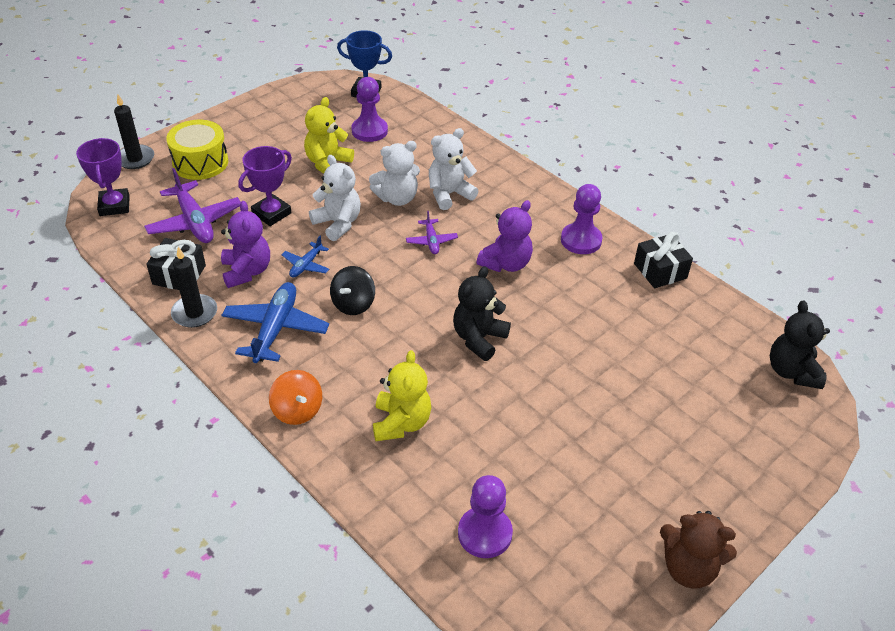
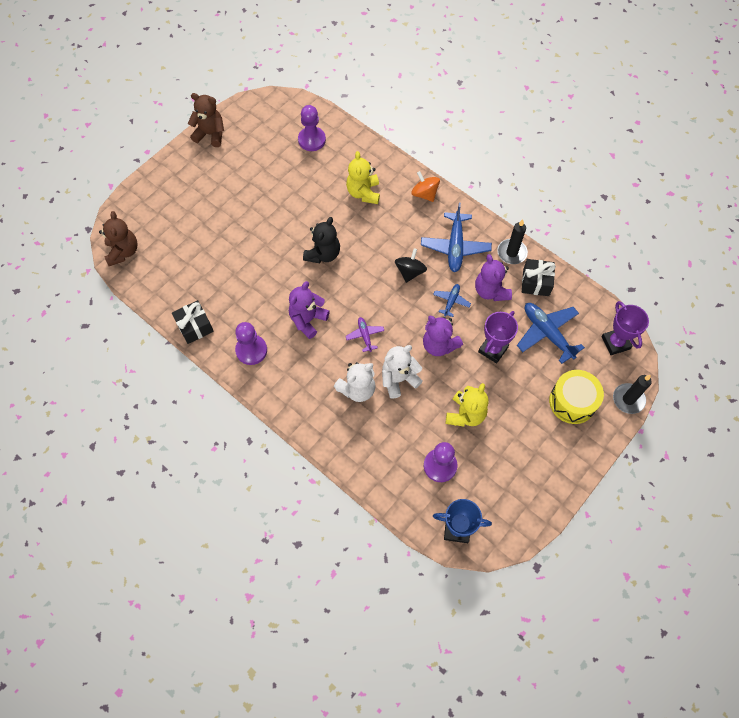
camera: 175 degrees right, 20 degrees up
purple plane [144,168,241,243] -> blue plane [517,303,585,364]
white teddy bear [309,155,361,241] -> purple teddy bear [423,316,463,356]
black teddy bear [770,301,830,389] -> brown teddy bear [99,211,138,266]

